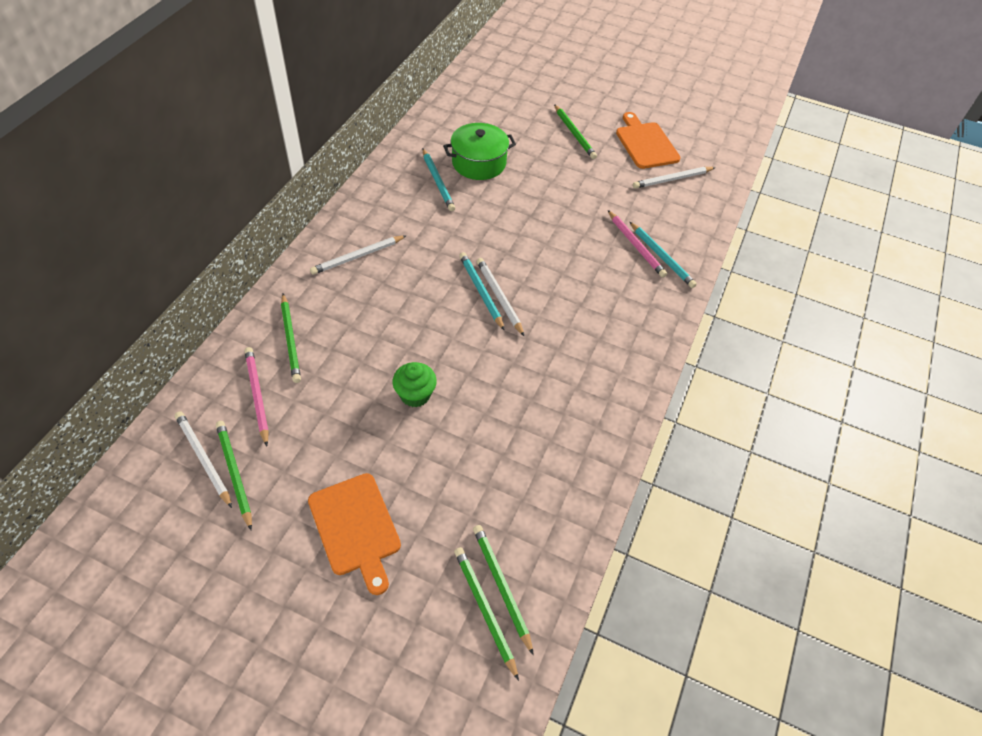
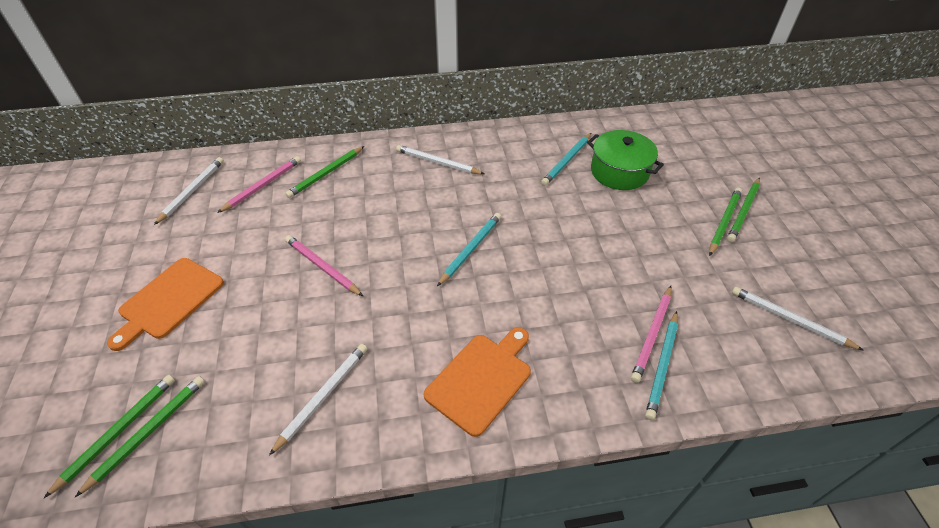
camera: 60 degrees right, 5 degrees down
green pencil [216,421,252,531] -> green pencil moved to [709,188,742,256]
green cupcake [392,362,437,407] -> pink pencil [285,235,363,296]
white pencil [477,258,524,336] -> white pencil moved to [269,344,367,456]
orange cutting board [616,112,681,169] -> orange cutting board moved to [424,327,531,437]

